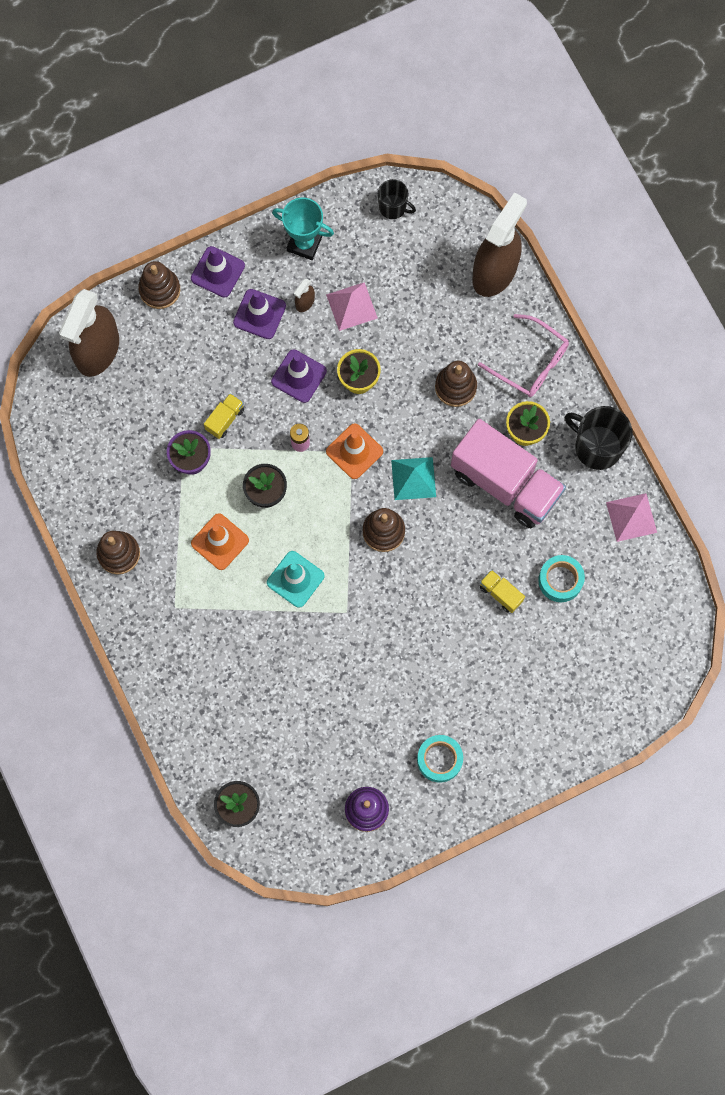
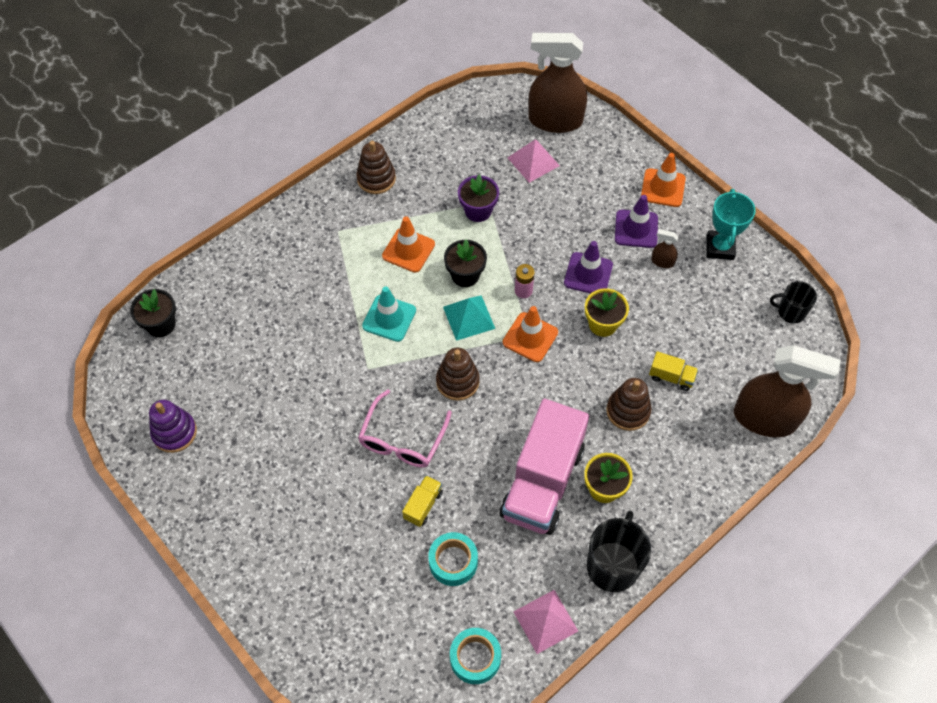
camera: 75 degrees right, 15 degrees down
brown stacking toy [138,261,180,309] -> none
purple traffic cone [191,246,245,298] -> orange traffic cone [641,153,686,207]
yellow truck [204,393,244,439] -> yellow truck moved to [649,351,698,391]
pink pyramid [326,282,378,331] -> pink pyramid moved to [507,139,560,183]
black mug [378,179,416,219] -> black mug turned 90 degrees clockwise [770,281,817,324]
turquoise pyramid [391,457,436,500] -> turquoise pyramid moved to [443,295,495,341]
turquoise tape [417,735,463,783] -> turquoise tape moved to [450,628,501,684]
pink glasses [478,314,569,397] -> pink glasses moved to [358,390,452,468]

